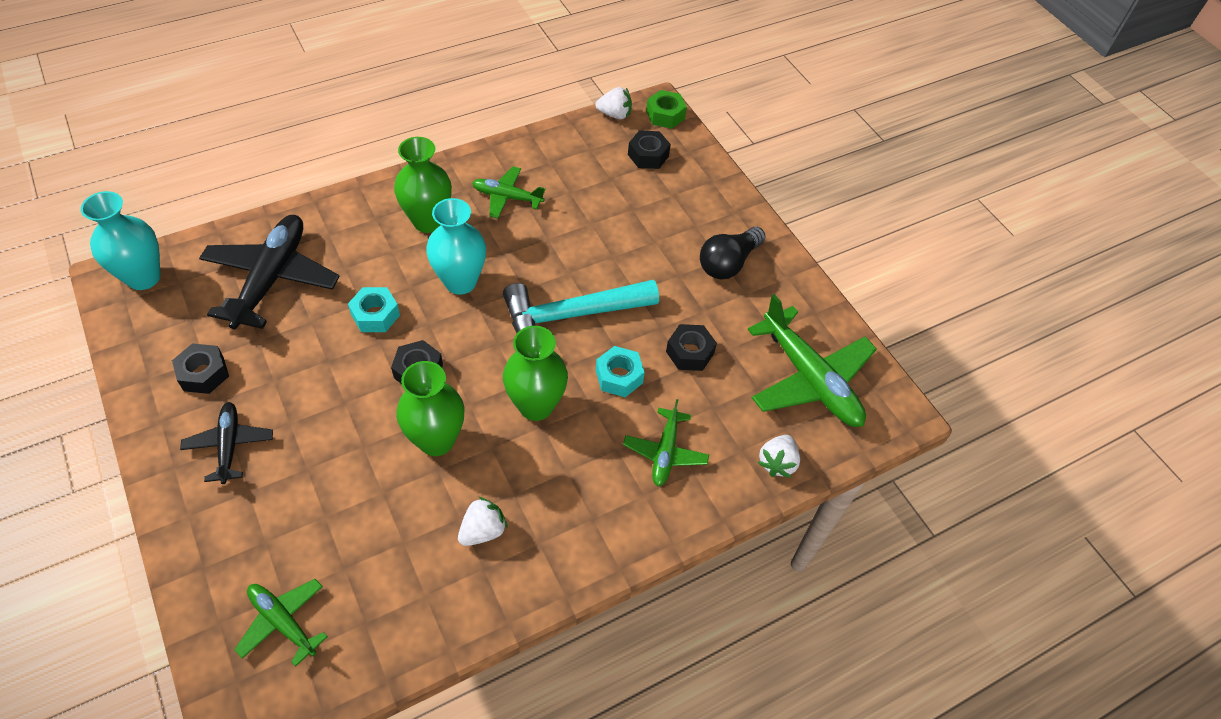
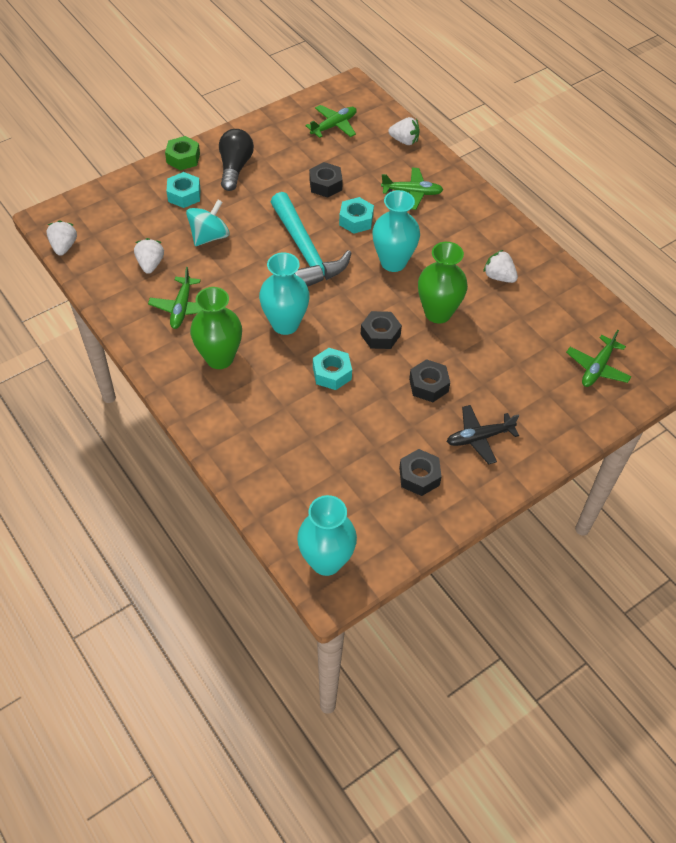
camera: 95 degrees left, 0 degrees up
black plane [199,215,340,329] -> none
green vase [503,326,568,421] -> turquoise vase [372,190,420,272]
black nut [628,131,671,169] -> black nut moved to [409,359,450,402]
green nut [646,90,687,129] -> green nut moved to [165,136,200,170]
black light bulb [700,227,766,279] -> black light bulb turned 120 degrees counterclockwise [219,129,254,191]
green plane [747,294,877,427] -> green plane [305,105,357,138], size x0.55
none -> white strawberry [134,238,164,274]
none -> turquoise nut [167,172,201,208]
none -> turquoise spinning top [186,200,230,246]

